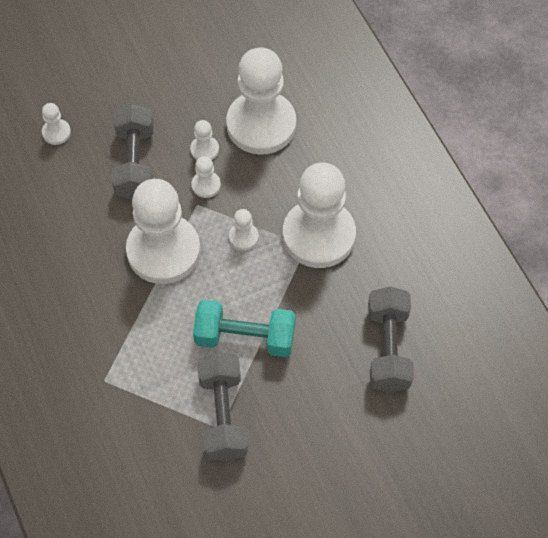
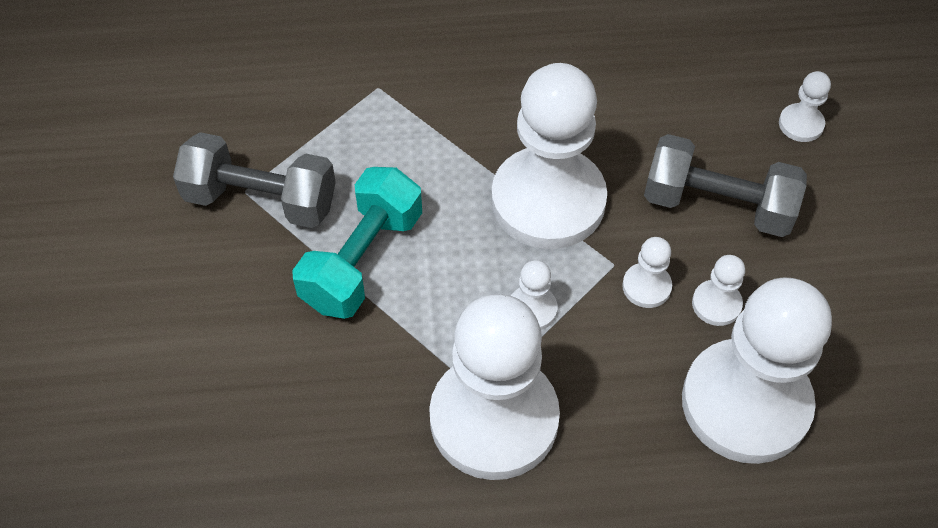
camera: 110 degrees right, 5 degrees down
grey dumbbell [368,286,414,393] -> none

